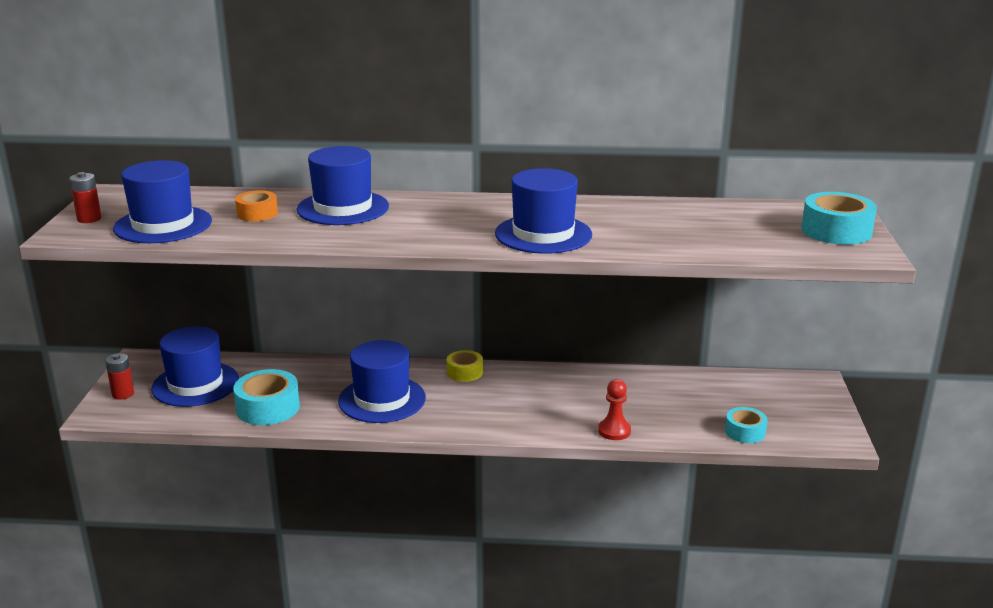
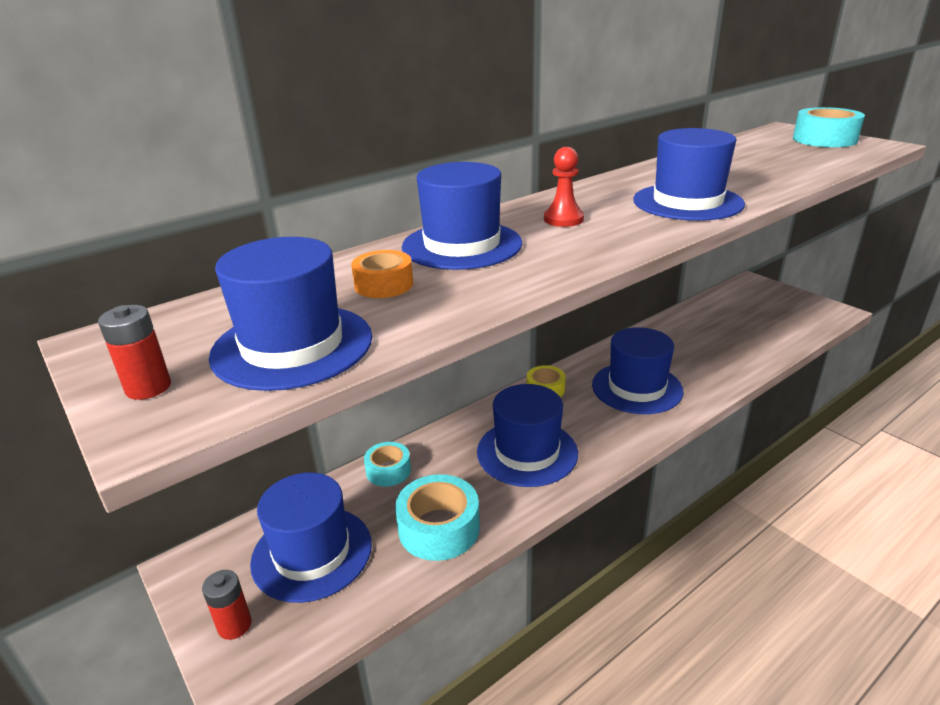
camera: 40 degrees left, 5 degrees up
red pawn [598,379,631,440] -> red pawn moved to [544,147,584,227]
turquoise tape [725,407,768,443] -> turquoise tape moved to [364,442,411,487]
none -> blue hat [592,327,684,414]

